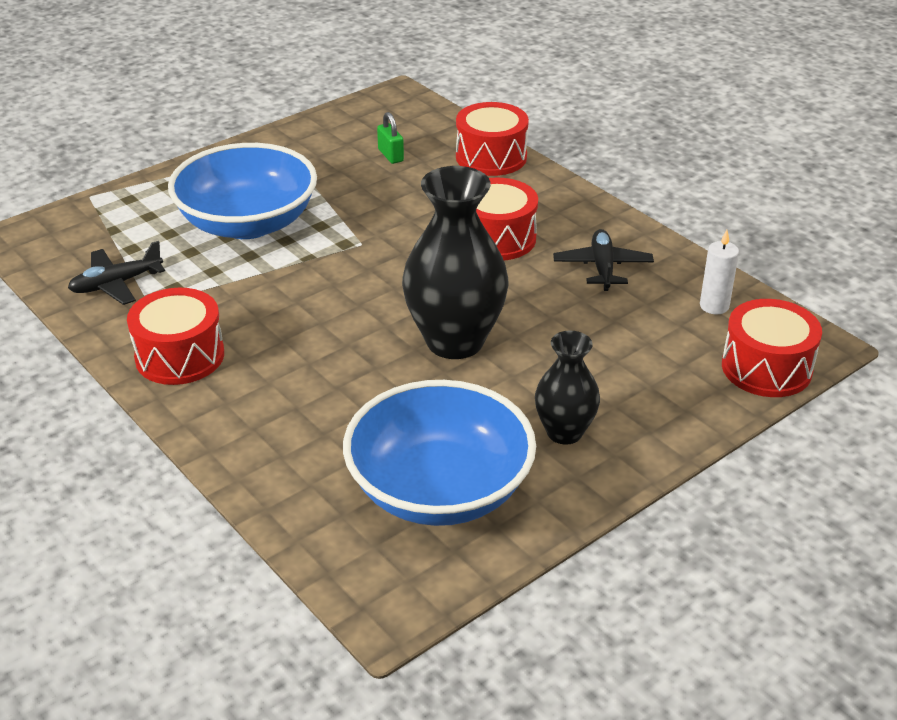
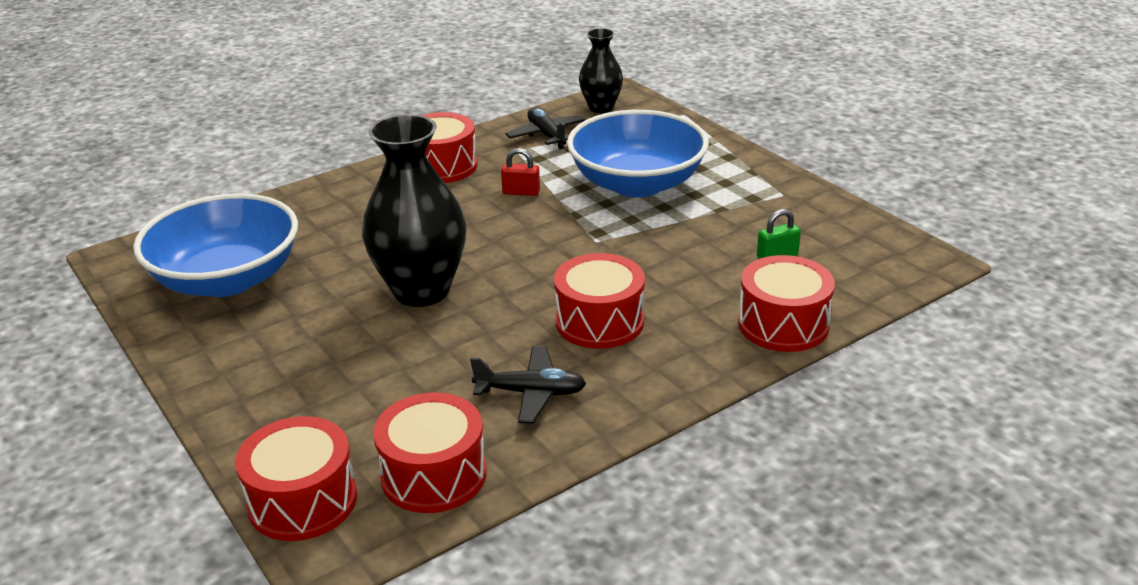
camera: 95 degrees right, 5 degrees down
black vase [535,331,600,445] -> black vase moved to [579,28,623,113]
white candle [700,230,739,314] -> red drum [373,392,487,513]
none -> red padlock [501,148,540,196]

